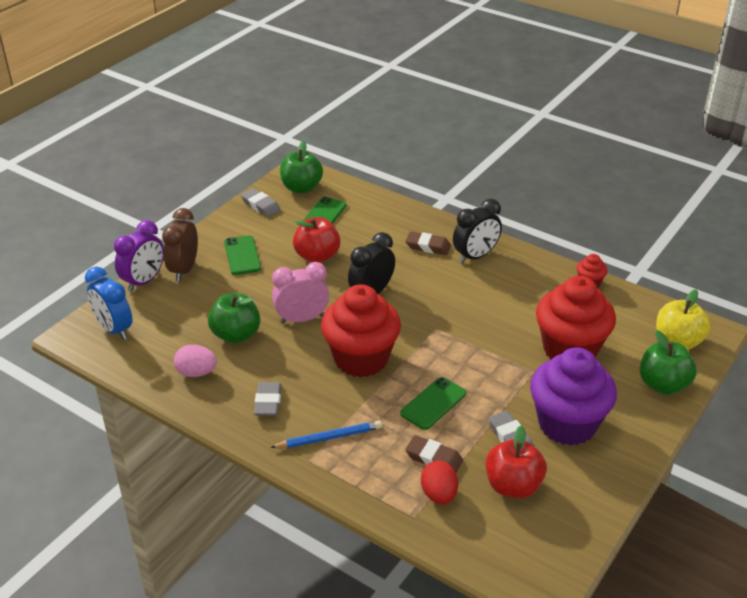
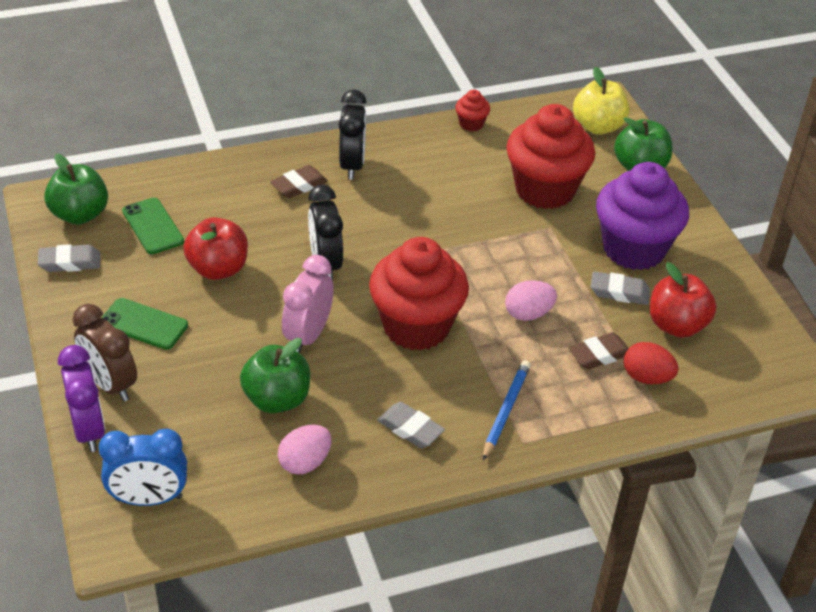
camera: 55 degrees left, 5 degrees up
green phone [400,377,466,430] -> pink egg [505,280,557,321]

